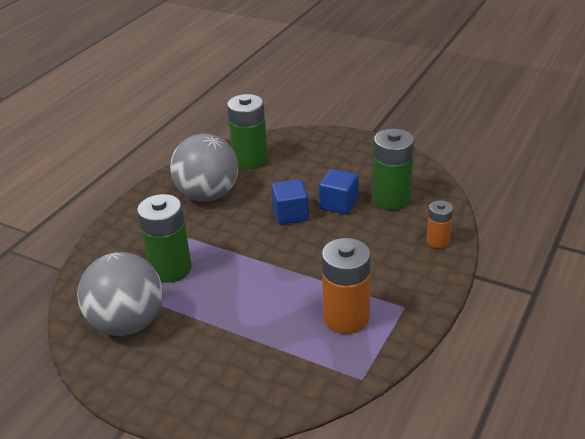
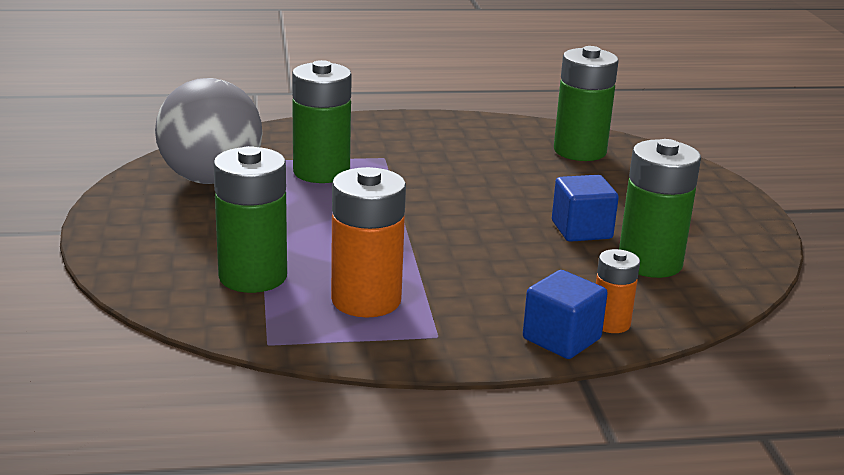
camera: 50 degrees right, 10 degrees down
grey ball [170,133,238,202] -> none
blue cube [271,179,309,225] -> blue cube moved to [523,270,608,359]
none -> green battery [213,146,287,293]

